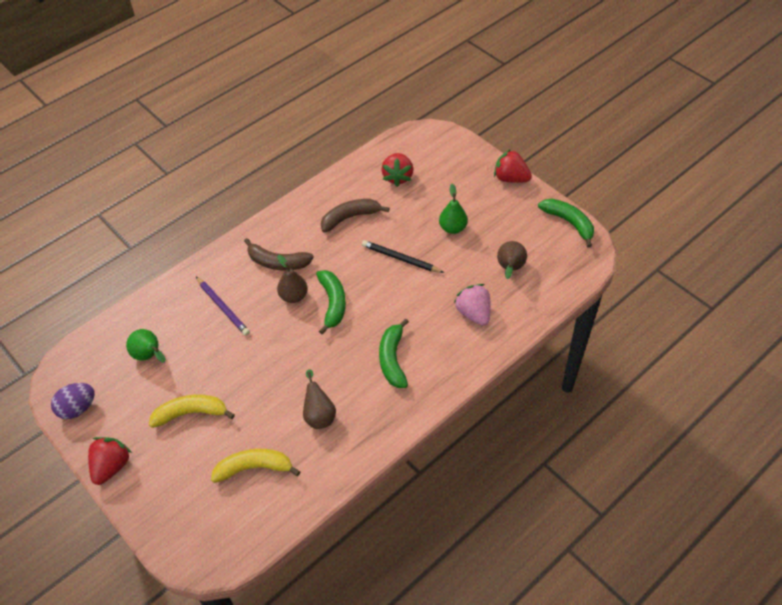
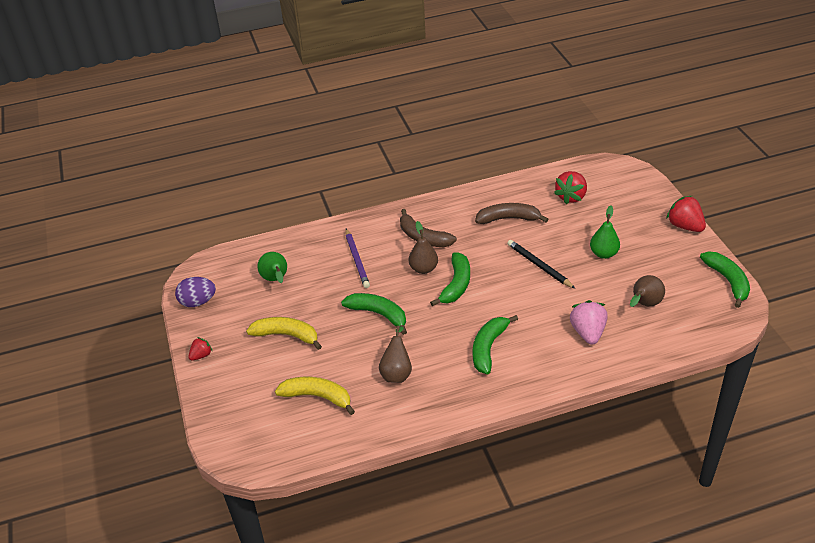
camera: 25 degrees right, 10 degrees down
red strawberry [88,437,132,485] -> red strawberry [188,337,213,361], size x0.56
none -> green banana [341,293,407,335]

